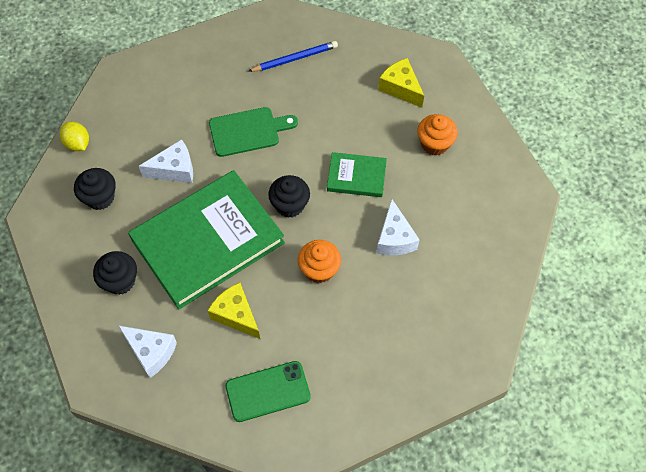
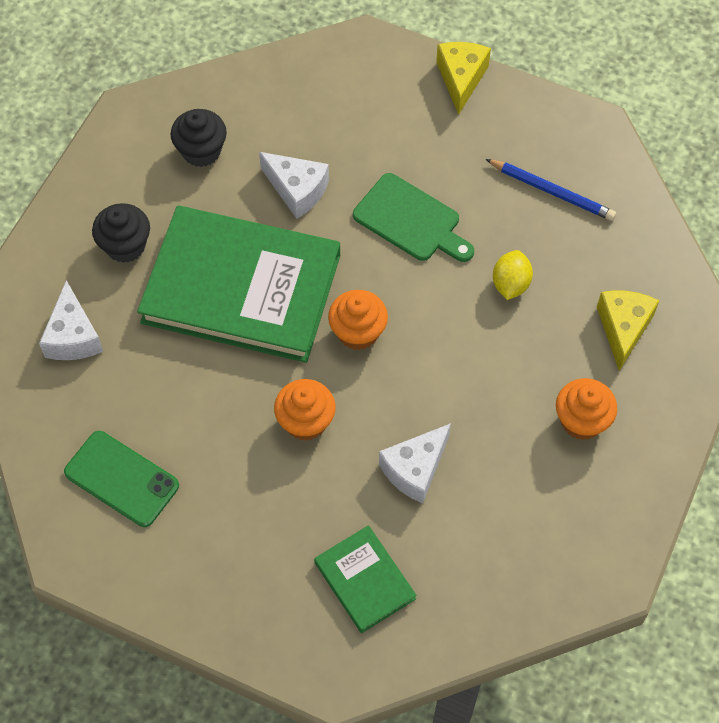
camera: 50 degrees right, 0 degrees up
yellow lemon [60,122,89,151] -> yellow lemon moved to [493,250,533,300]
yellow cheese [207,283,260,339] -> yellow cheese moved to [436,42,491,115]
black cupcake [268,175,310,218] -> orange cupcake [328,290,388,350]
green book [327,152,387,197] -> green book moved to [314,525,417,633]

